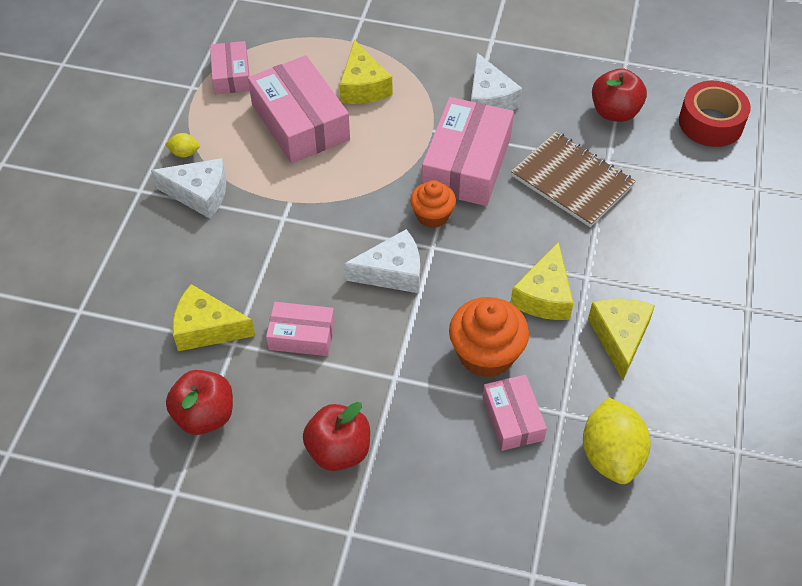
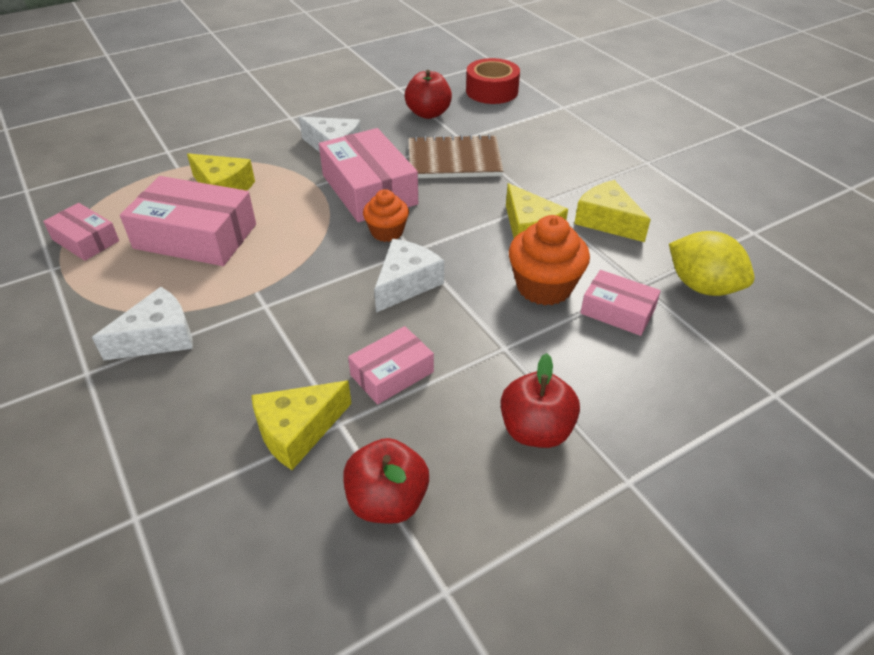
camera: 45 degrees left, 10 degrees down
yellow lemon [165,133,200,157] -> none

